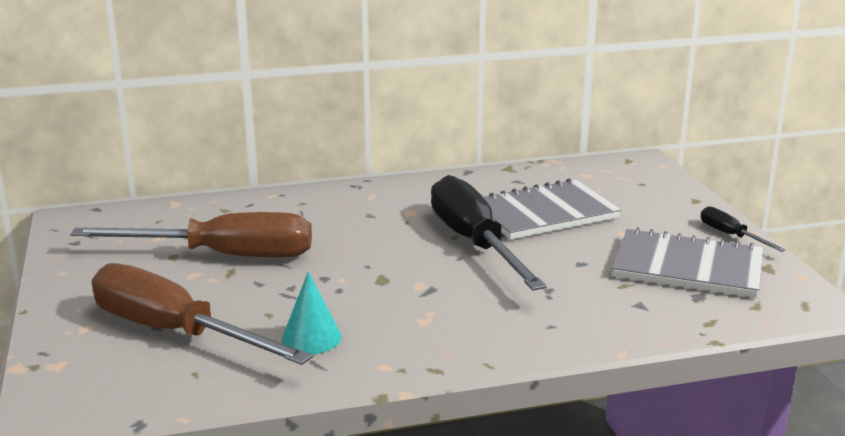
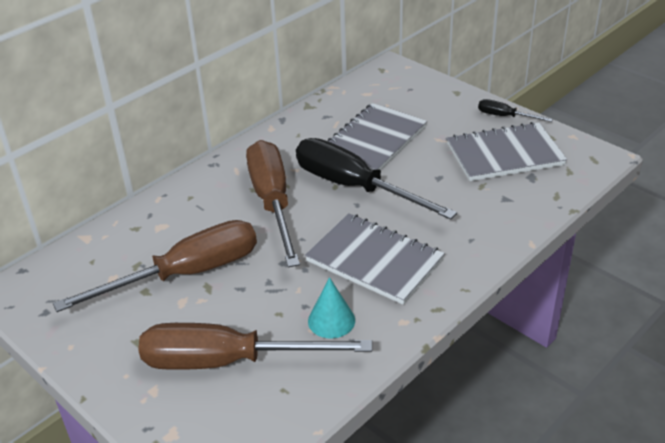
camera: 30 degrees left, 15 degrees up
none -> brown screwdriver [246,140,300,267]
none -> grey notebook [305,213,445,305]

